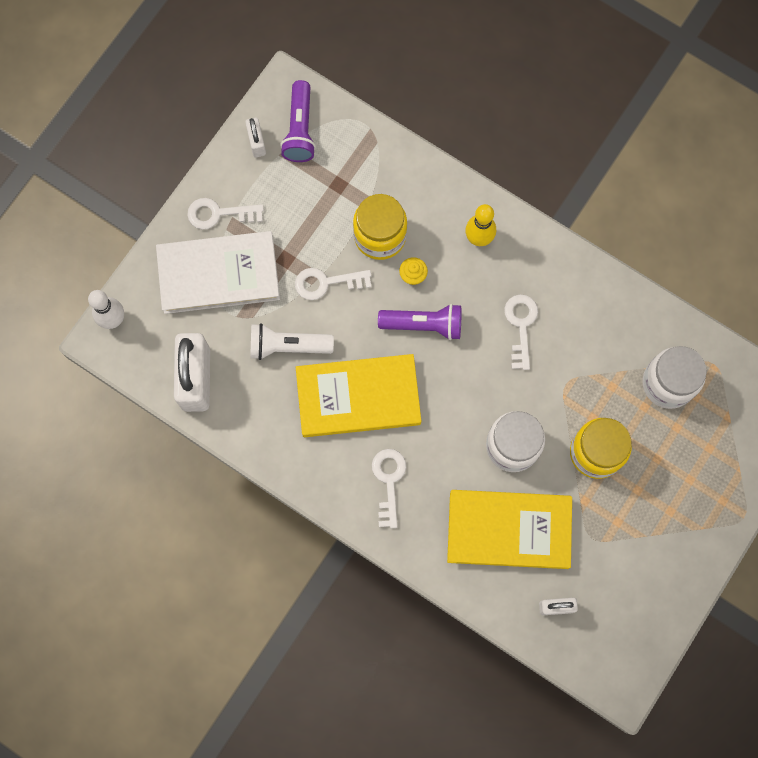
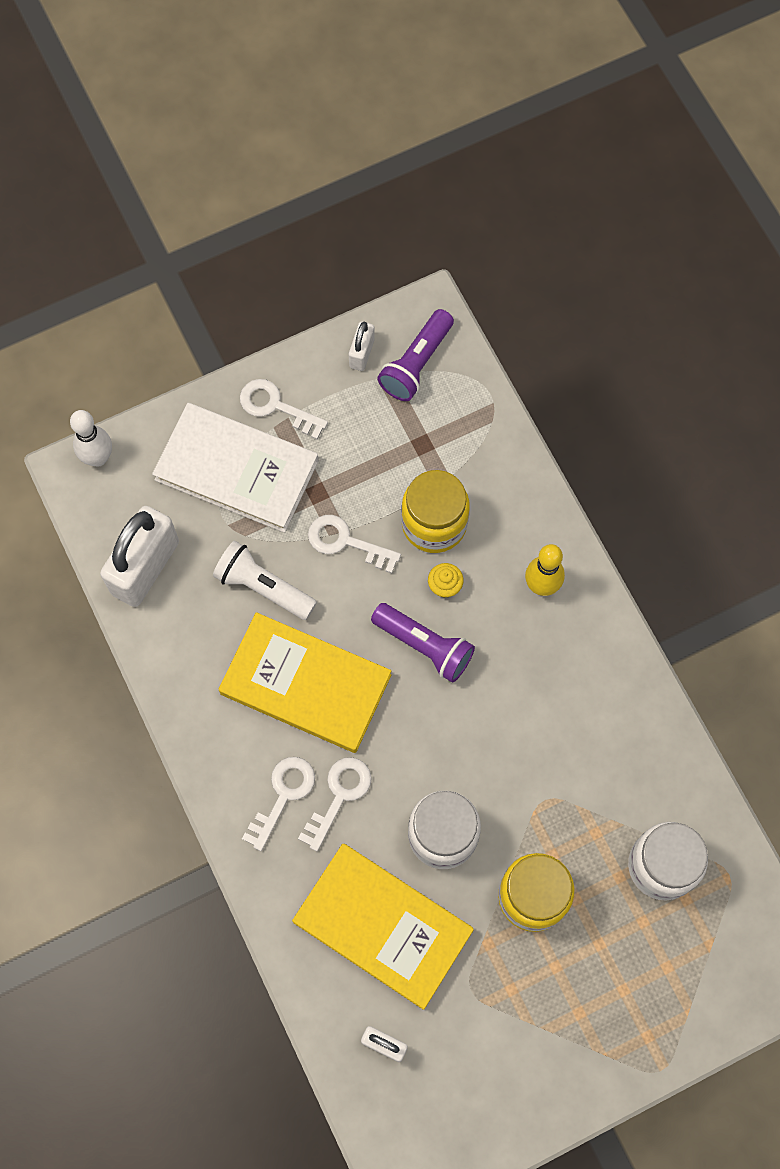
camera: 30 degrees right, 5 degrees down
white key [504,295,538,370] -> white key moved to [298,757,372,851]

